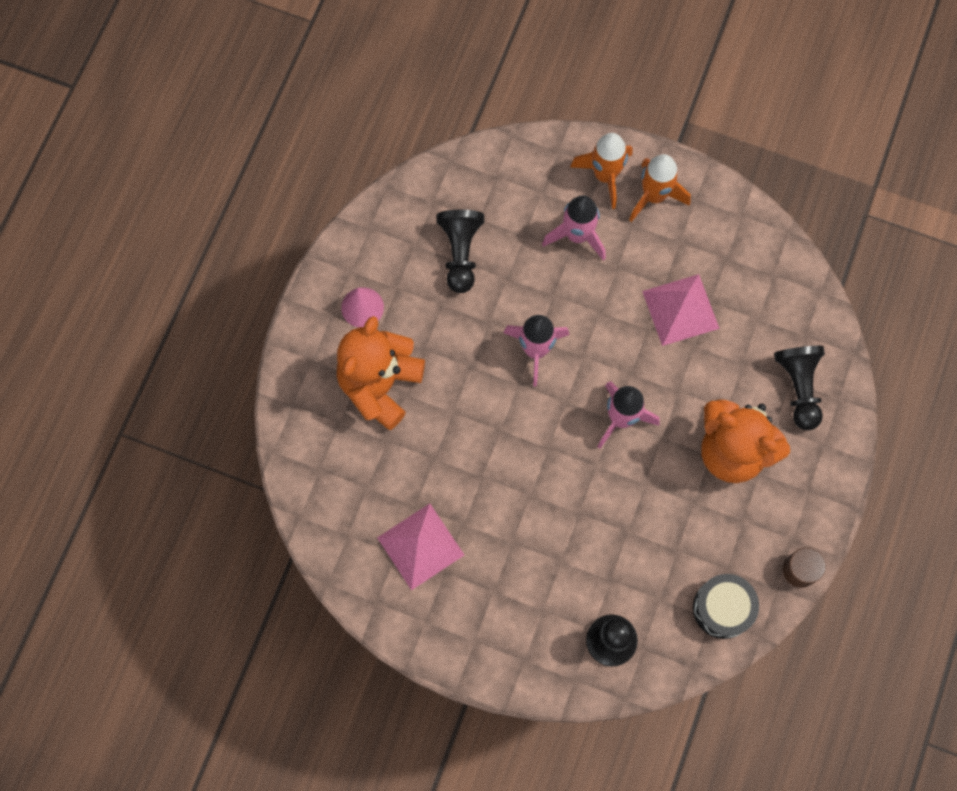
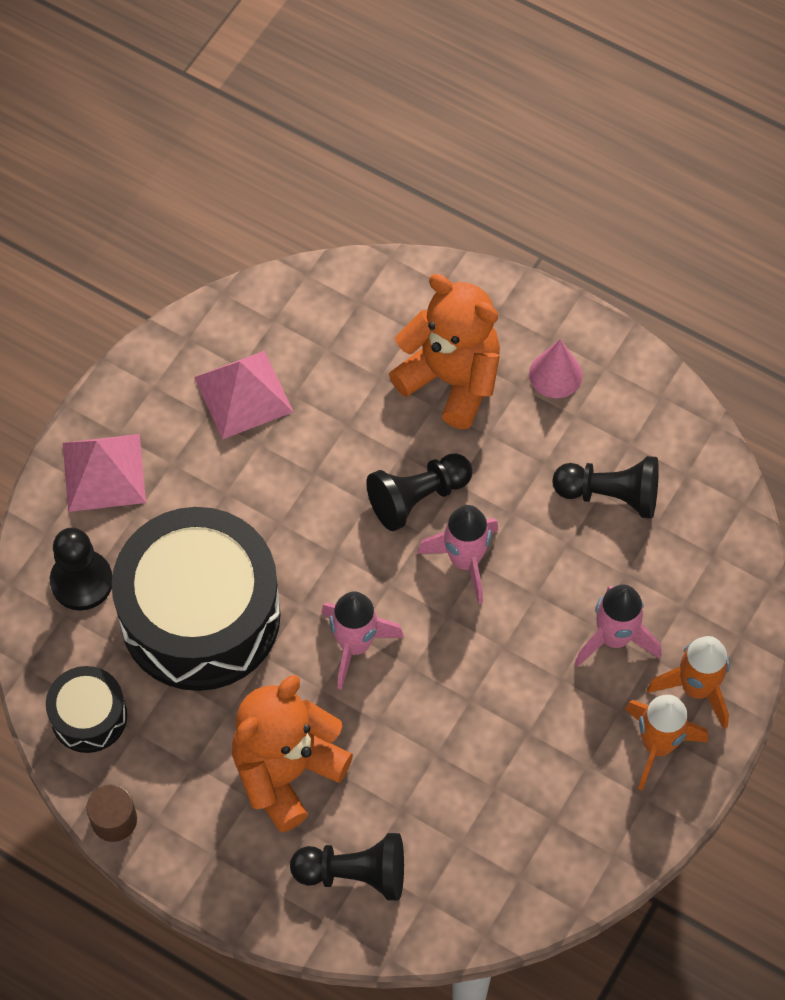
camera: 100 degrees right, 10 degrees down
pink pyramid [642,274,720,346] -> pink pyramid moved to [63,434,146,512]
none -> black drum [112,507,281,691]
none -> black pawn [366,453,472,531]

